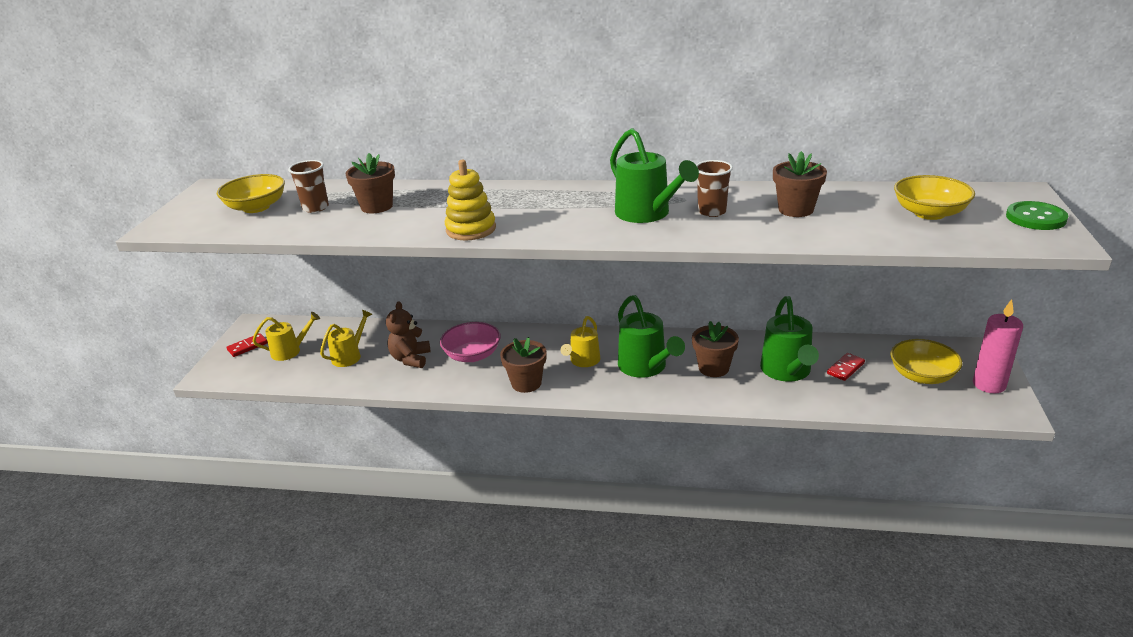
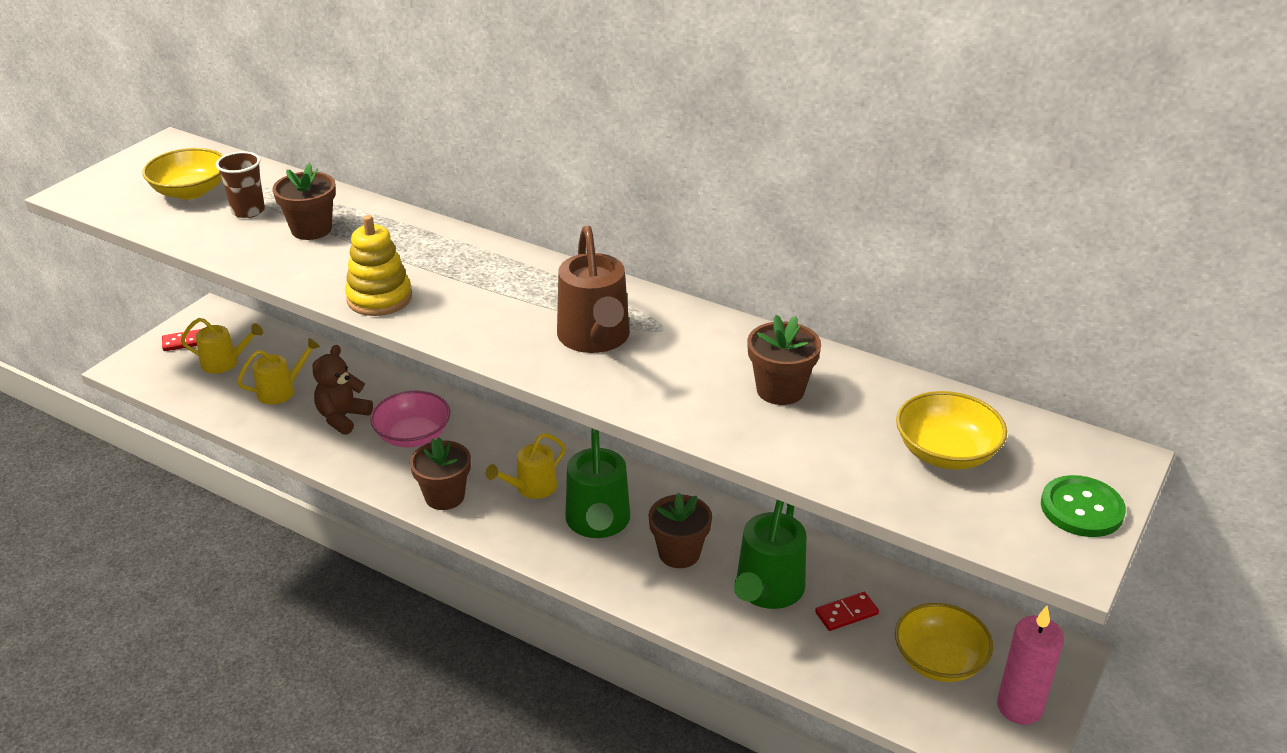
camera: 20 degrees right, 5 degrees up
green watering can [610,128,699,223] -> brown watering can [557,225,630,353]
brown cup [696,160,733,217] -> none

